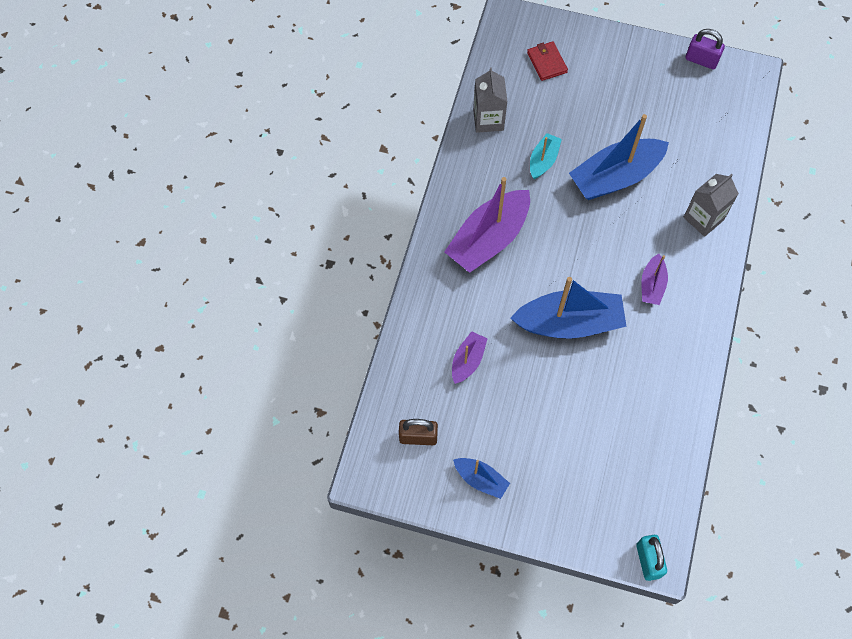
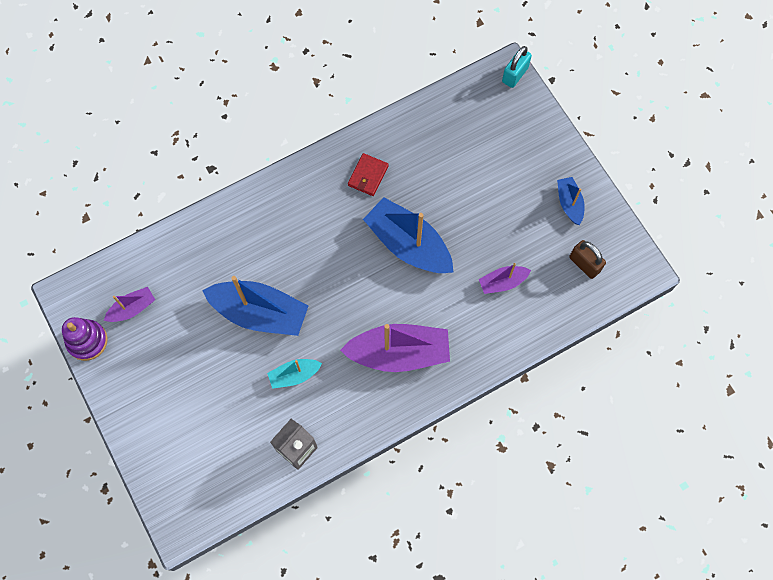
camera: 135 degrees left, 5 degrees up
red wallet [527,41,568,81] -> red wallet moved to [348,153,389,196]
purple boat [642,254,668,305] -> purple boat moved to [104,287,155,322]
grey carton [684,174,739,237] -> none
purple padlock [685,29,725,69] -> purple stacking toy [62,317,108,361]

